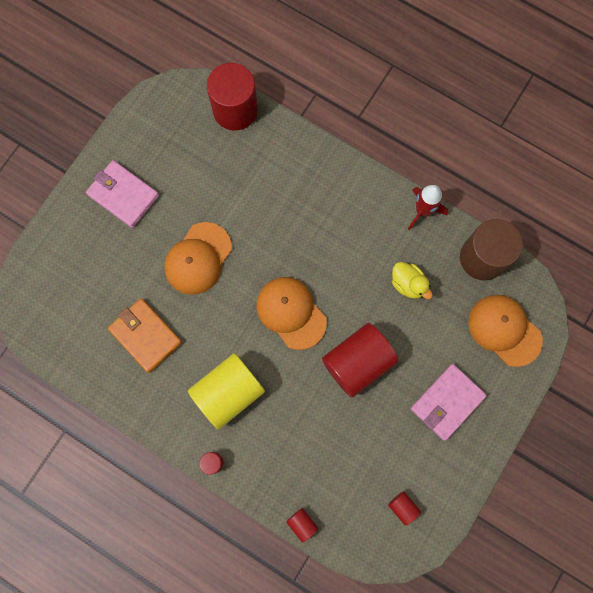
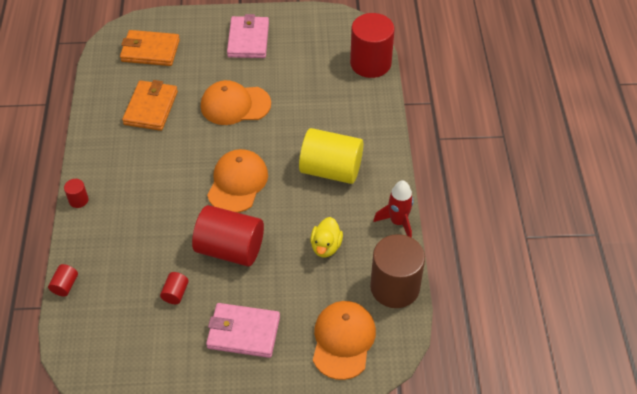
camera: 55 degrees right, 25 degrees down
yellow cylinder [188,353,265,429] -> yellow cylinder moved to [299,128,363,184]
red cylinder [388,491,421,526] -> red cylinder moved to [160,272,189,304]
none -> orange wallet [120,30,180,66]

